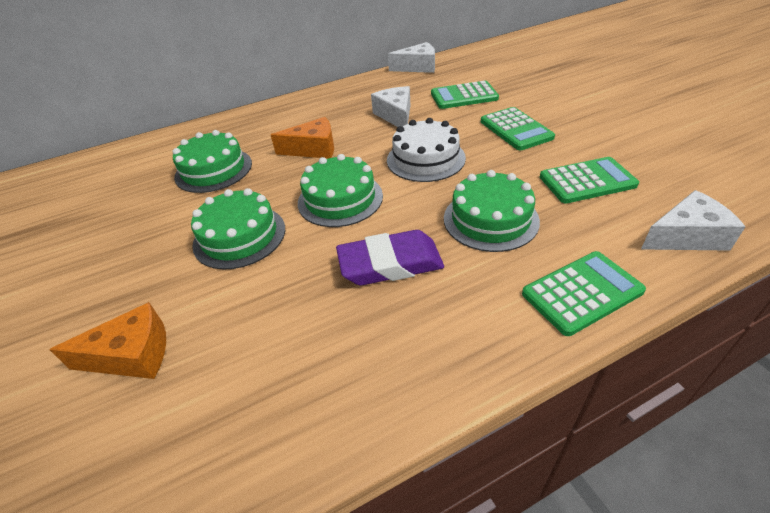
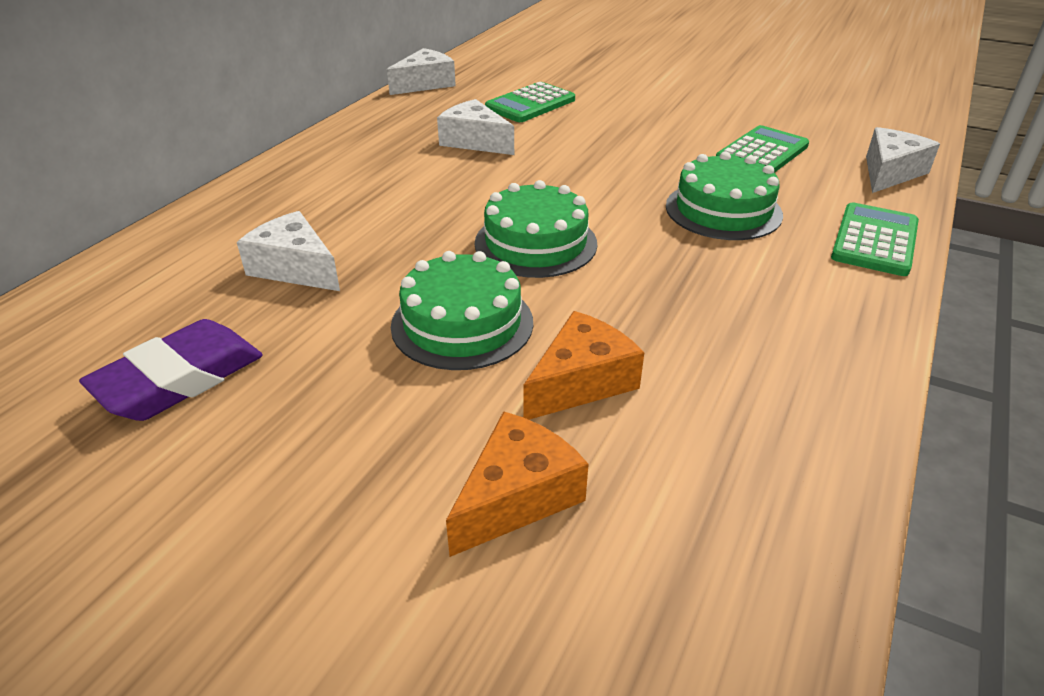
camera: 40 degrees left, 5 degrees down
green cake [172,130,252,193] -> white cheese [237,211,340,291]
orange cheese [271,117,334,158] -> orange cheese moved to [523,311,644,420]
purple eraser [336,230,444,285] -> purple eraser moved to [79,319,263,421]
white cake [387,118,466,182] -> none
green calculator [481,107,555,150] -> none

